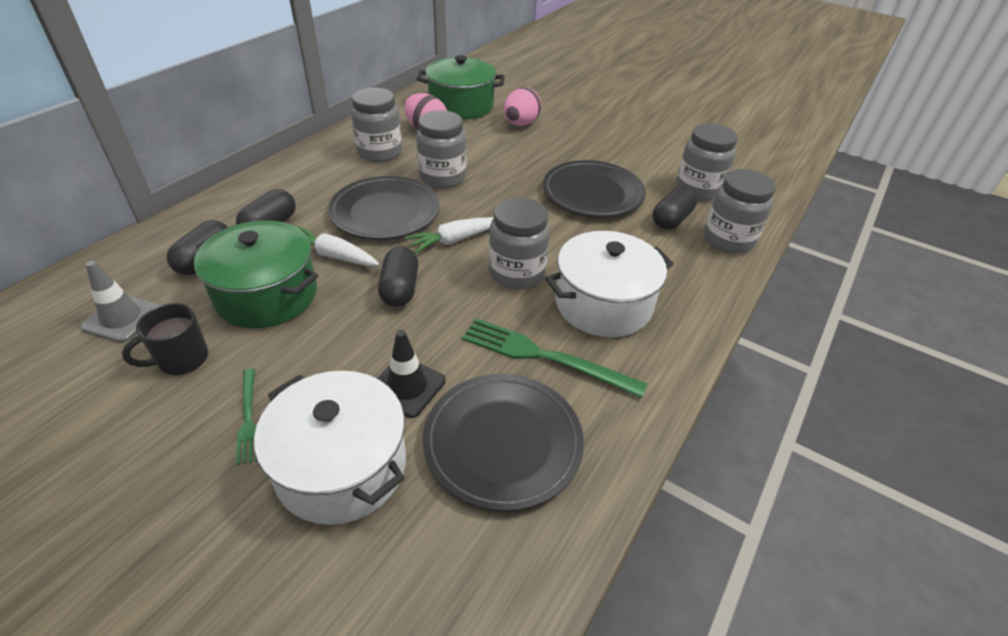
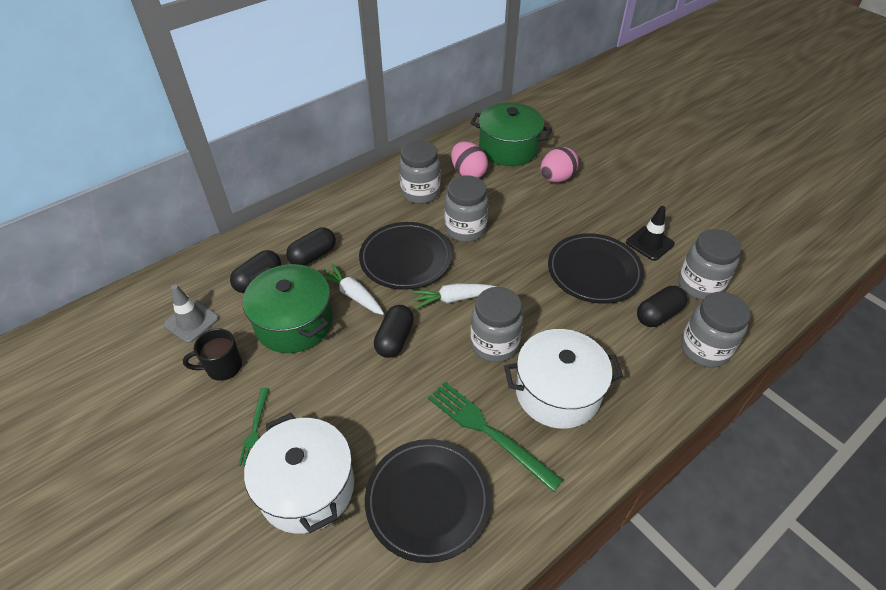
camera: 20 degrees right, 5 degrees up
black traffic cone [377,330,445,418] -> black traffic cone moved to [626,206,675,261]

